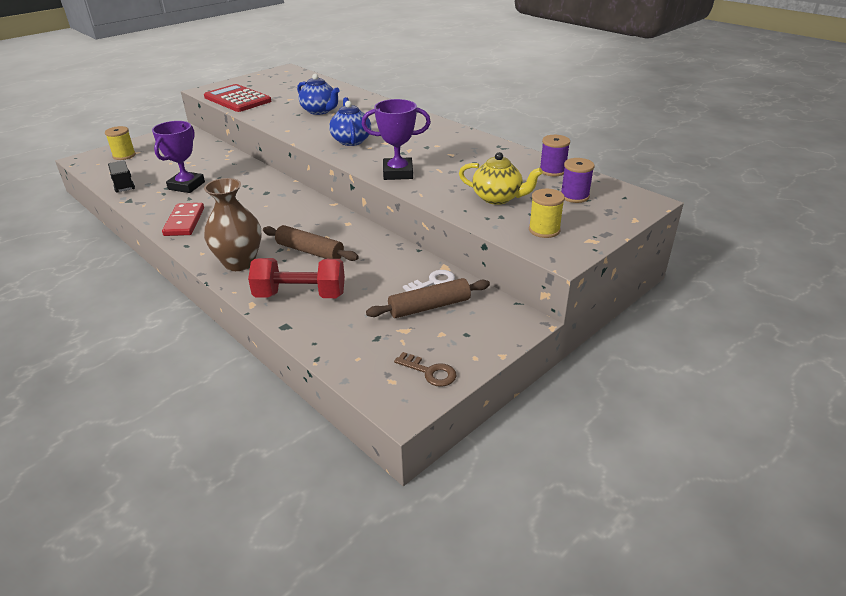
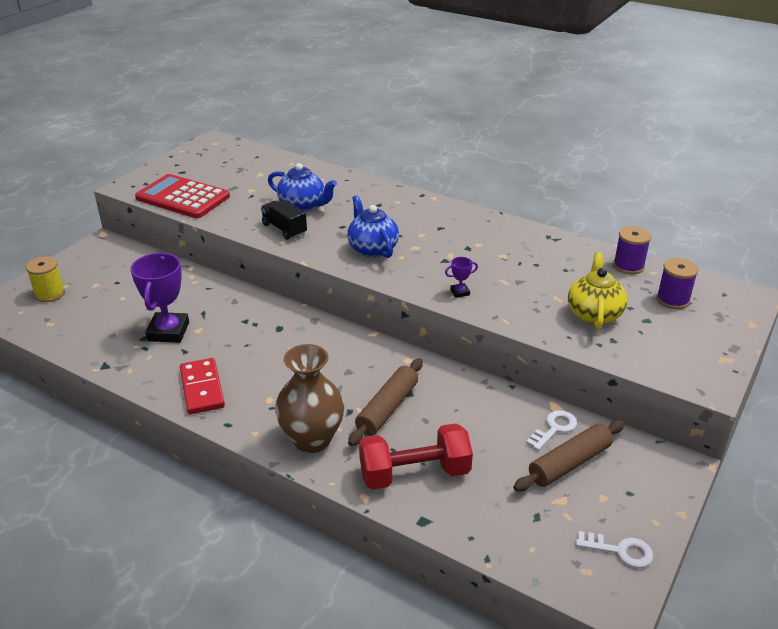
camera: 15 degrees left, 0 degrees up
black truck [108,160,135,193] -> black truck moved to [261,200,307,240]
brown rolling pin [263,225,359,261] -> brown rolling pin turned 75 degrees counterclockwise [348,358,423,446]
purple trophy [362,99,431,180] -> purple trophy [445,257,478,298], size x0.44
brown key [394,352,457,387] -> white key [576,531,653,568]
yellow teapot [459,152,543,205] -> yellow teapot turned 90 degrees counterclockwise [568,252,627,330]
yellow spool [529,189,565,238] -> none

